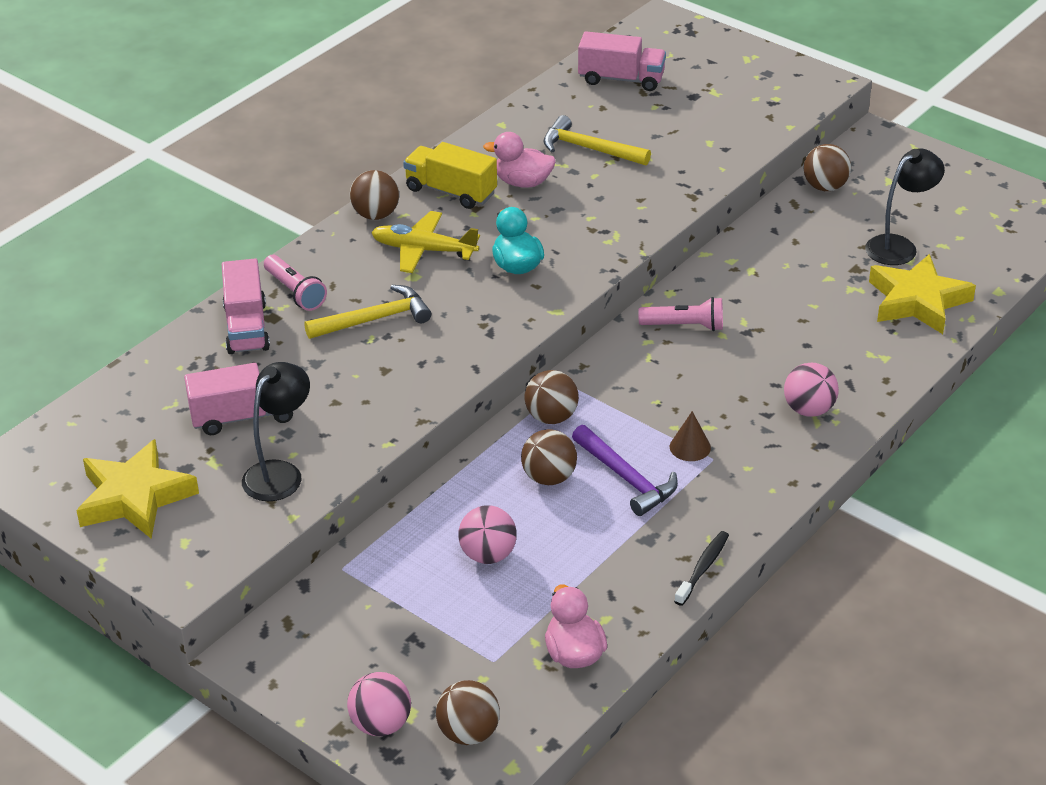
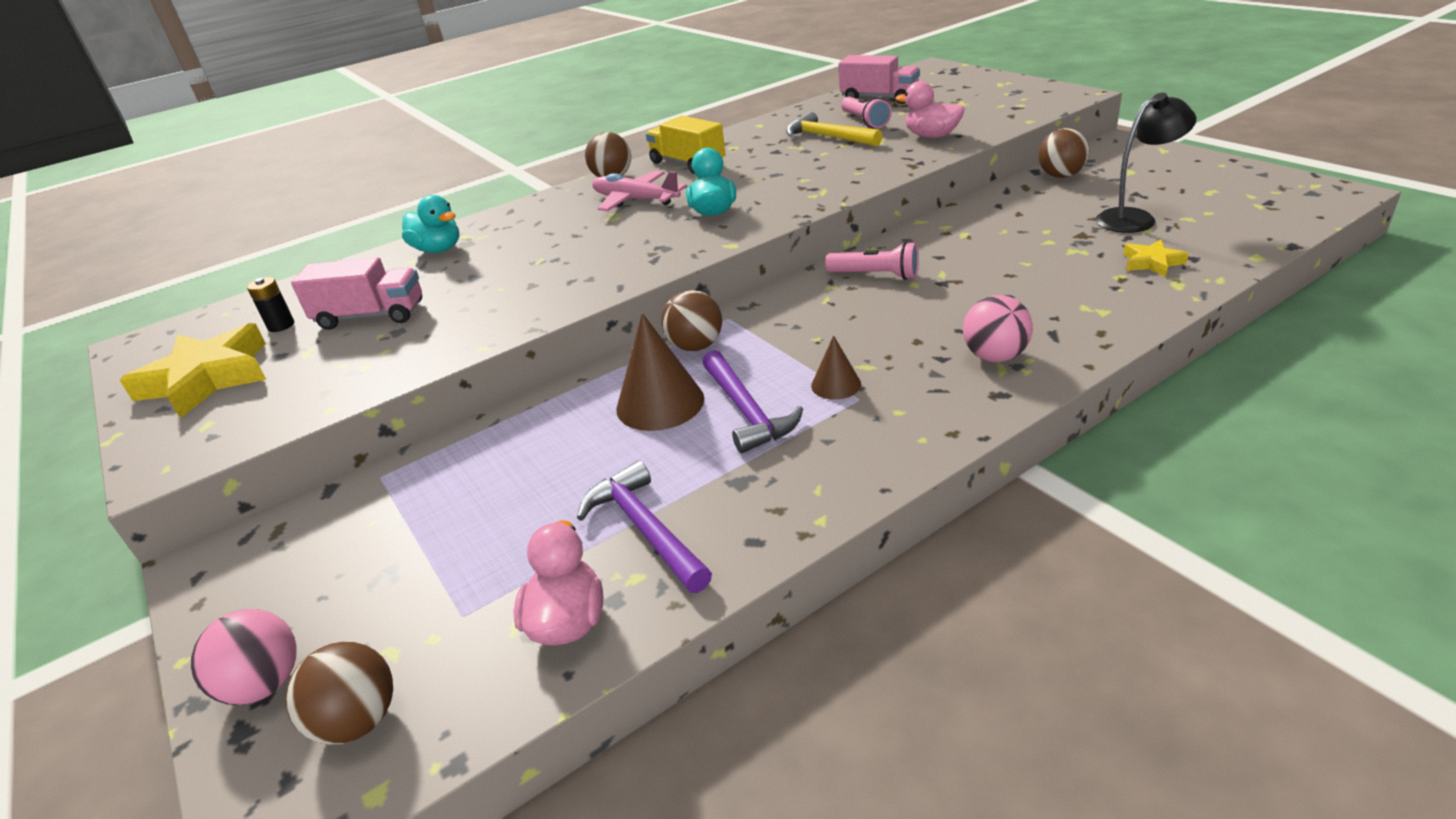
camera: 20 degrees right, 5 degrees down
pink truck [222,259,270,354] -> turquoise duck [402,195,459,253]
black lamp [242,362,310,501] -> none
pink flashlight [264,255,327,311] -> pink flashlight moved to [841,97,892,128]
yellow hammer [304,285,431,339] -> none
yellow plane [371,211,480,273] -> pink plane [592,171,687,211]
pink ball [458,505,517,564] -> none
pink duck [483,132,556,188] -> pink duck moved to [895,81,965,138]
brown ball [521,429,577,485] -> brown cone [616,313,704,431]
black toothbrush [674,531,729,606] -> none
yellow star [869,254,976,334] -> yellow star [1123,239,1189,277], size x0.49
none -> black battery [247,277,294,332]
none -> purple hammer [577,460,712,593]

